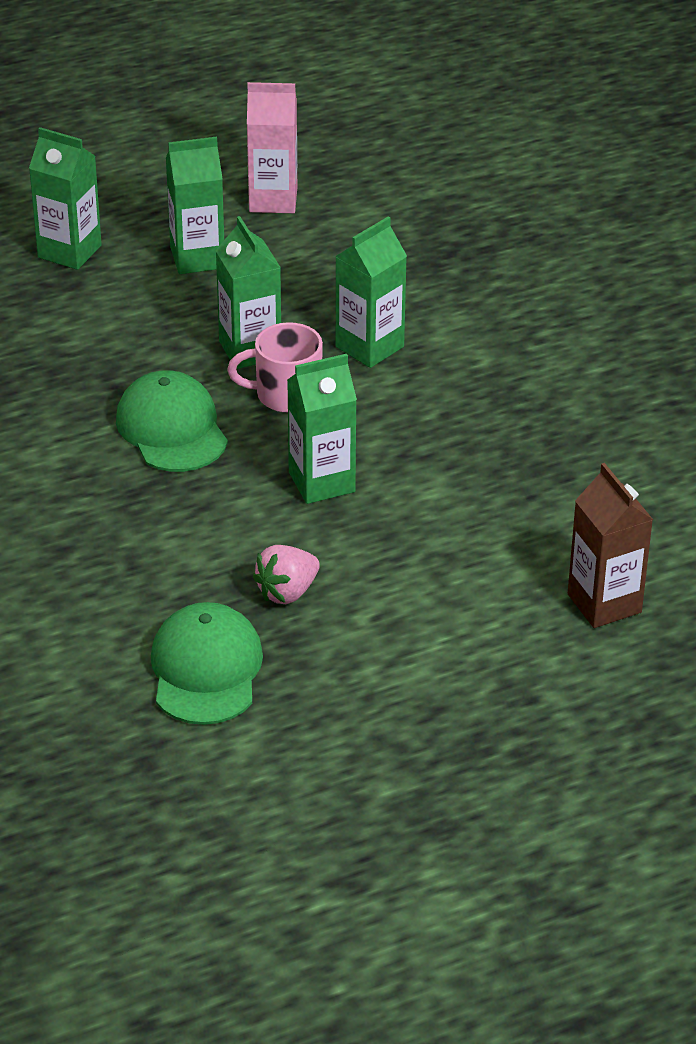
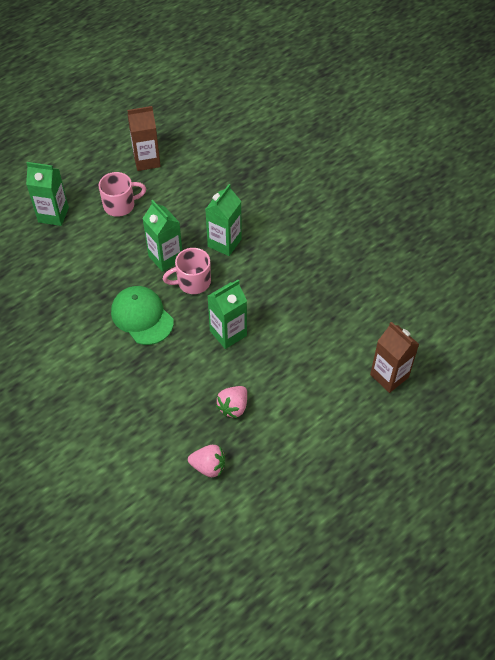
camera: 15 degrees left, 15 degrees up
green cap [151,602,263,725] -> pink strawberry [188,445,225,477]
green carton [166,136,224,274] -> pink mug [98,172,146,217]
pink carton [247,82,297,213] -> brown carton [127,106,161,171]

